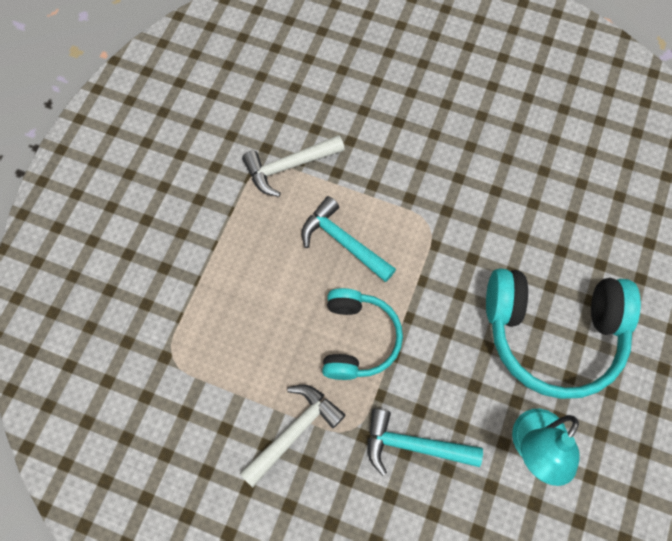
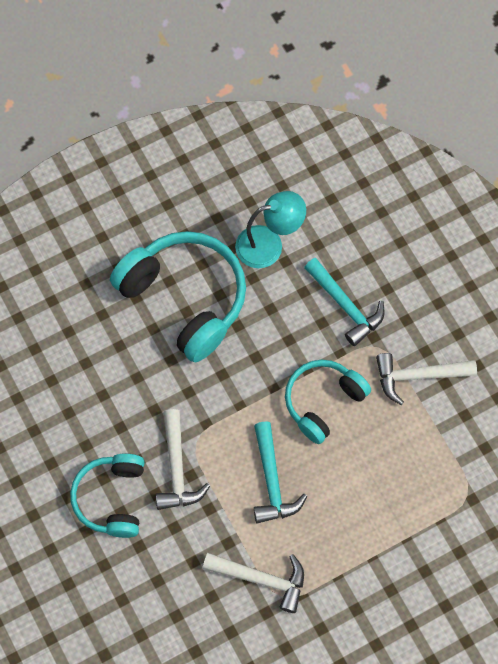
camera: 140 degrees left, 0 degrees up
none -> turquoise headphones [70,453,145,538]
none -> white hammer [156,409,210,510]

